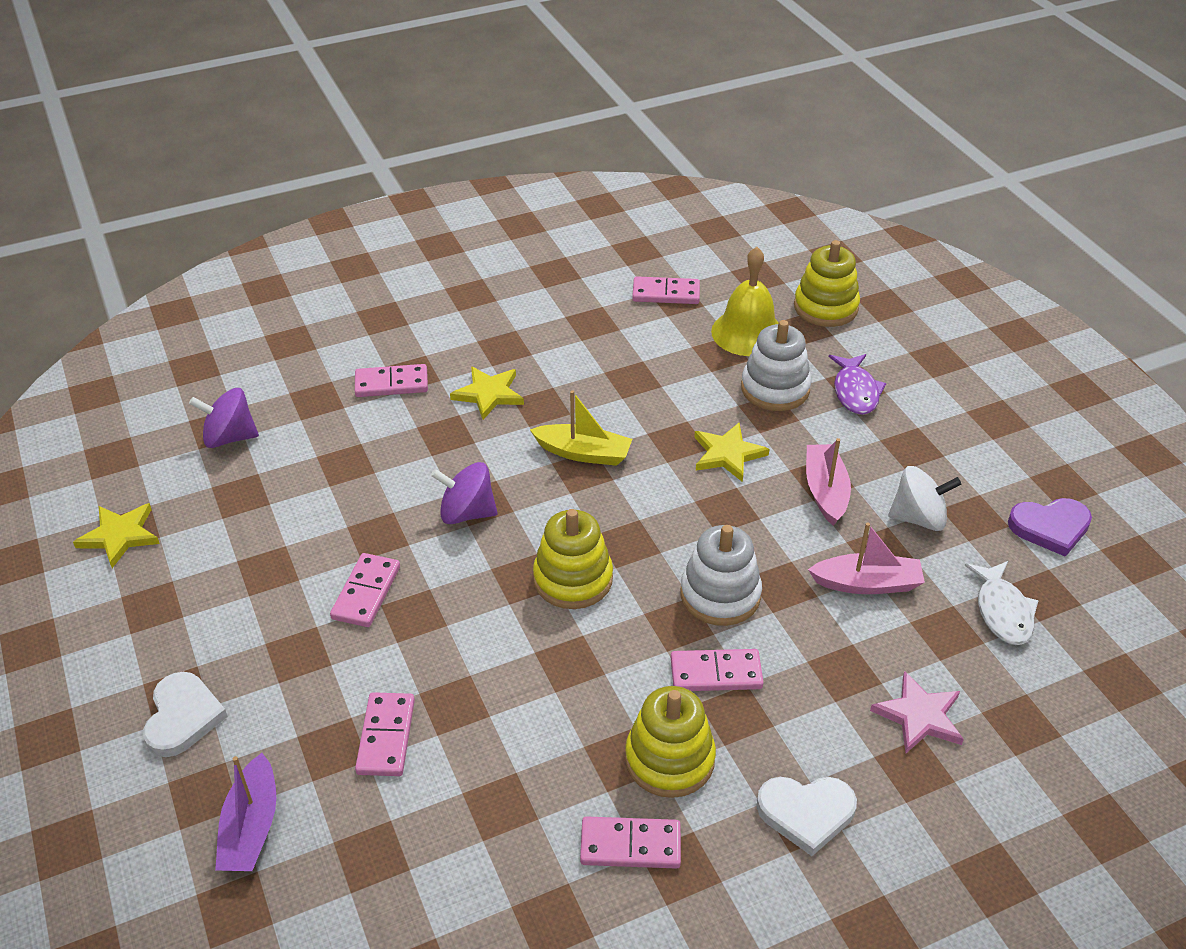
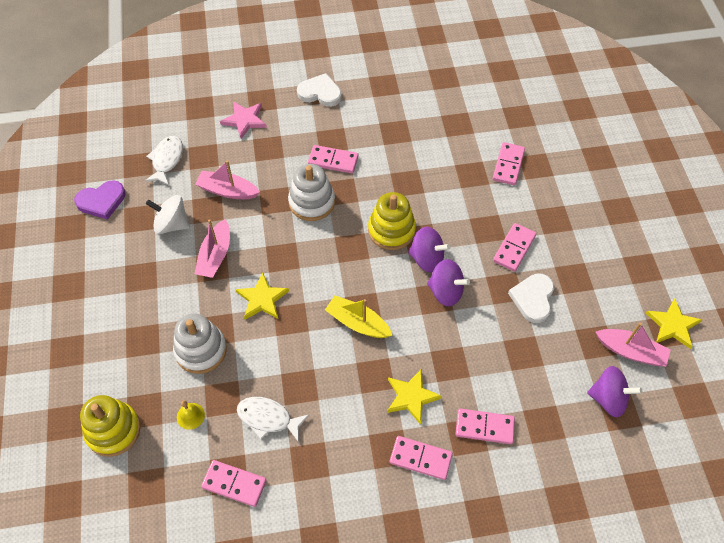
camera: 165 degrees left, 15 degrees up
white heart [143,672,228,757] -> white heart moved to [508,274,554,323]
purple boat [215,753,276,871] -> none
pink domino [580,816,681,869] -> pink domino moved to [390,436,453,480]
yellow stacking toy [625,686,716,798] -> none
yellow bell [711,247,779,356] -> yellow bell [177,400,205,430], size x0.47
purple fish [829,354,886,415] -> none
purple heart [1008,498,1092,557] -> purple heart turned 150 degrees clockwise [74,180,126,220]
none -> white fish [237,397,310,443]
none -> purple spinning top [408,226,450,272]
none -> pink boat [596,322,671,367]

